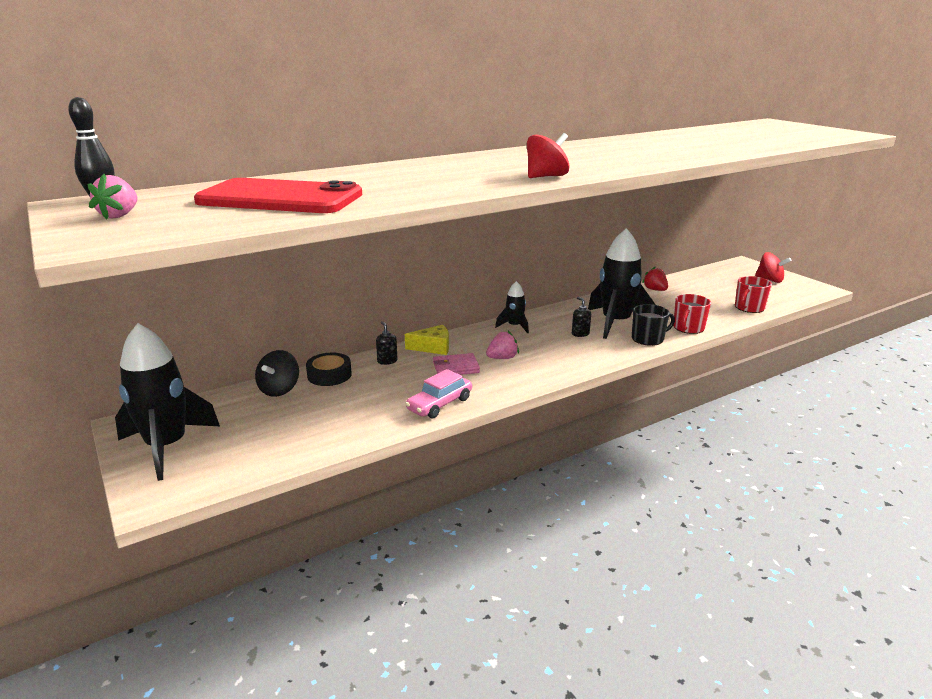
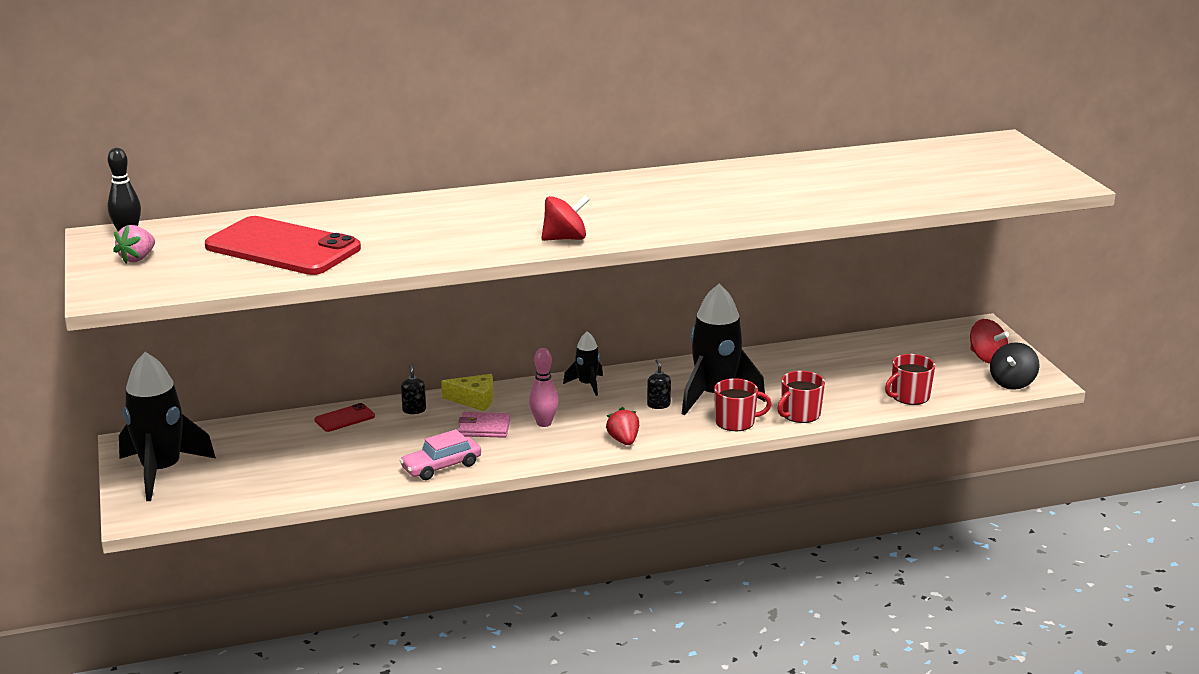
camera: 15 degrees right, 0 degrees up
black spinning top [255,350,299,397] -> black spinning top moved to [990,342,1040,390]
black tape [306,353,352,386] -> red phone [314,403,375,432]
pink strawberry [486,331,519,359] -> pink bowling pin [529,348,559,427]
black mug [632,304,675,346] -> red mug [714,378,772,431]
red strawberry [642,267,668,291] -> red strawberry moved to [606,407,639,445]

